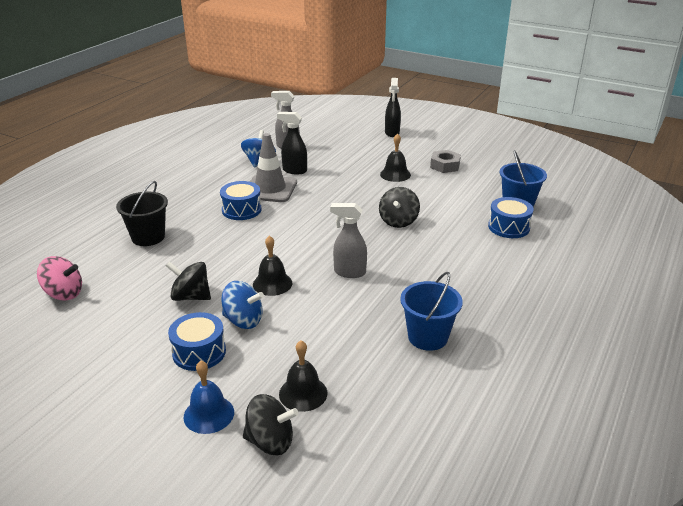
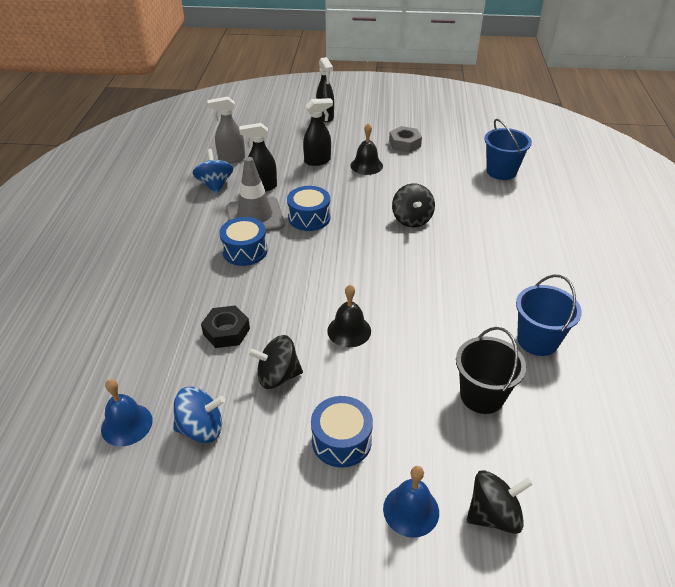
camera: 25 degrees left, 10 degrees up
pink spinning top [37,256,82,301] -> blue bell [101,379,152,446]
black bucket [116,181,168,246] -> black bucket moved to [456,327,526,414]
blue spinning top [222,281,264,329] -> blue spinning top moved to [173,387,225,443]
black bell [279,340,328,412] -> none
grey spray bottle [330,203,367,278] -> none
blue drum [488,197,534,238] -> blue drum moved to [287,186,330,231]
none -> black nut [201,305,250,348]
none -> black spray bottle [303,98,333,166]

